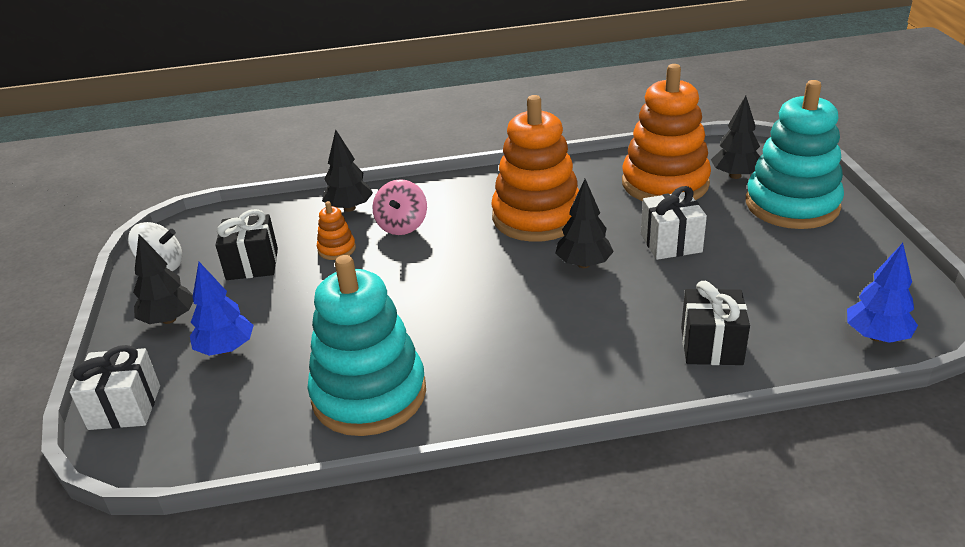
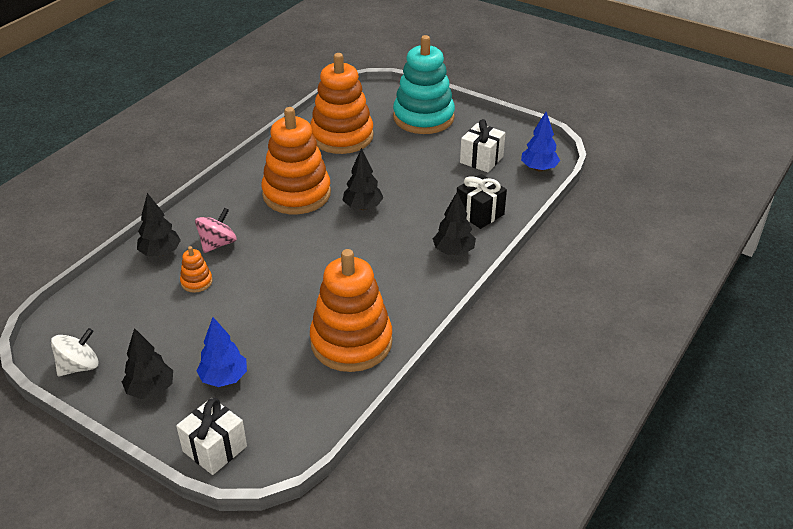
camera: 50 degrees left, 5 degrees up
black gift [215,209,278,280] -> none
turquoise stacking toy [307,255,426,436] -> orange stacking toy [310,249,393,372]
pink spinning top [372,179,427,235] -> pink spinning top turned 105 degrees counterclockwise [195,207,237,253]
white gift [641,186,707,260] -> white gift moved to [460,119,505,172]
black tree [711,96,760,179] -> black tree moved to [433,192,476,255]

